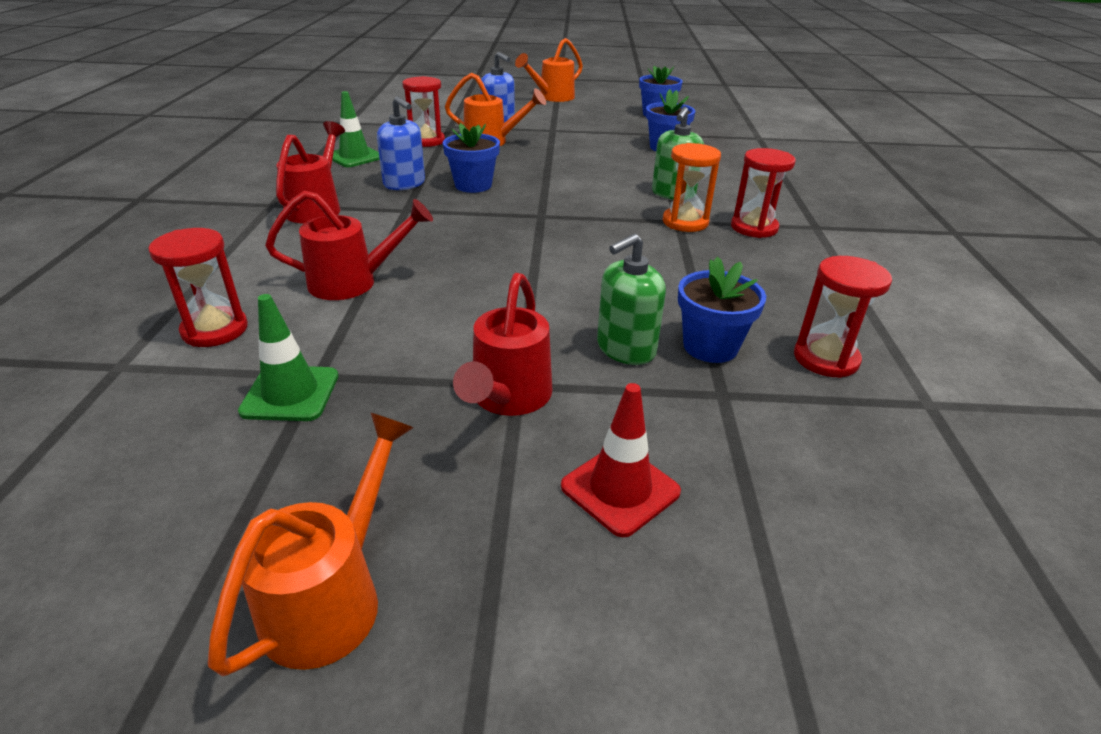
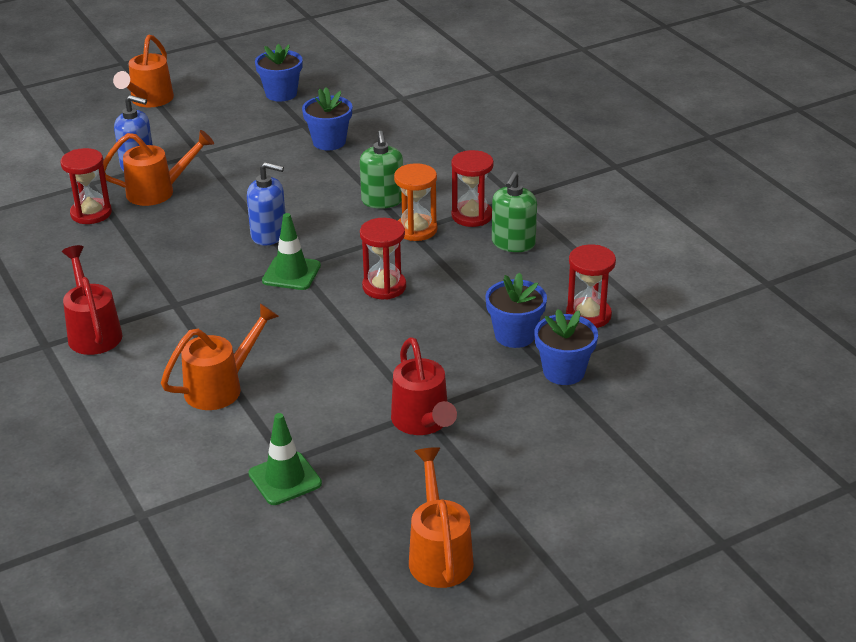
camera: 30 degrees left, 0 degrees up
red hourglass [148,228,248,347] -> red hourglass moved to [360,218,406,300]
red watering can [265,191,433,300] -> orange watering can [161,303,279,410]
green traffic cone [332,91,380,167] -> green traffic cone moved to [262,213,321,290]
blue soap dispenser [377,96,425,190] -> blue soap dispenser moved to [247,162,285,246]
blue flower pot [443,123,500,193] -> blue flower pot moved to [534,309,598,385]
red traffic cone [561,383,681,537] -> none
green soap dispenser [597,233,666,365] -> green soap dispenser moved to [492,172,537,252]

